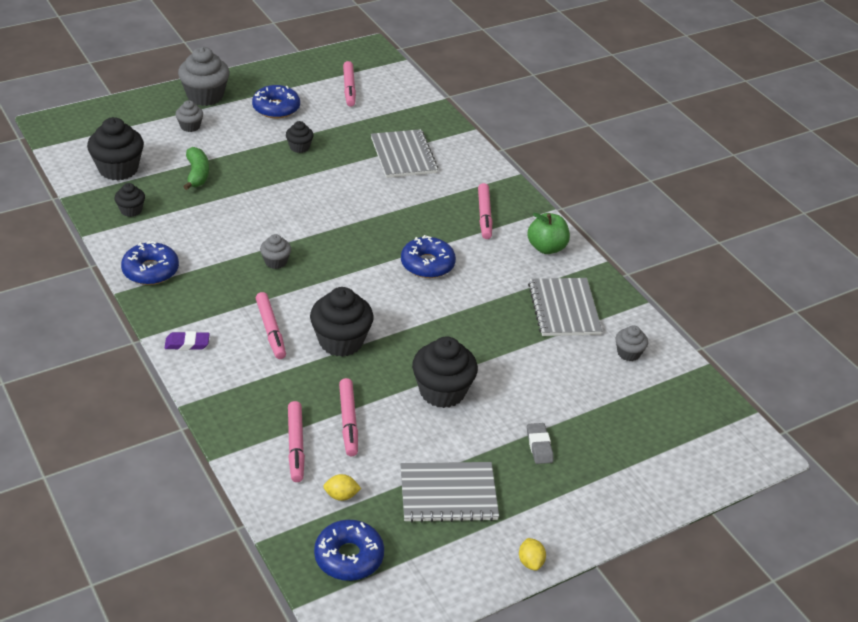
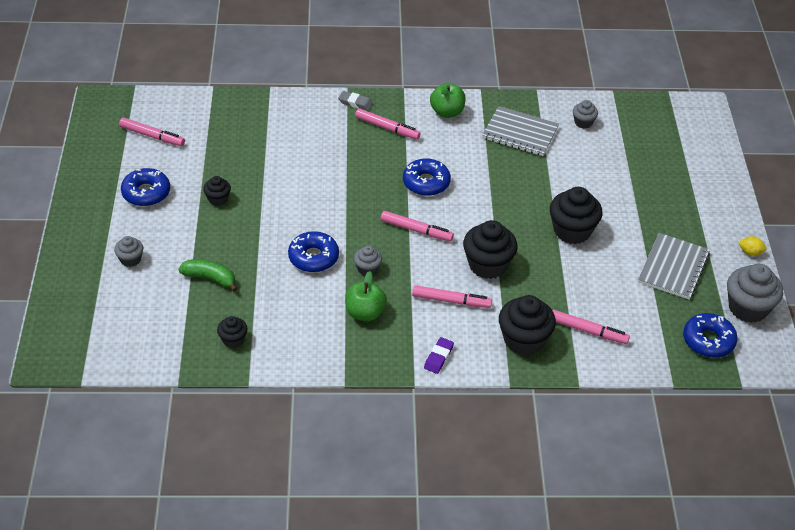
camera: 60 degrees left, 5 degrees up
black cupcake [87,117,144,181] -> black cupcake moved to [499,295,556,356]
blue donut [121,241,179,285] -> blue donut moved to [288,231,339,272]
grey cupcake [178,47,229,106] -> grey cupcake moved to [727,264,783,323]
yellow lemon [323,474,361,501] -> none
pink marker [339,378,358,456] -> pink marker moved to [381,211,454,241]
grey notebook [371,129,438,178] -> none
grey eraser [527,423,553,464] -> grey eraser moved to [338,91,373,111]
none -> green apple [345,271,387,321]

